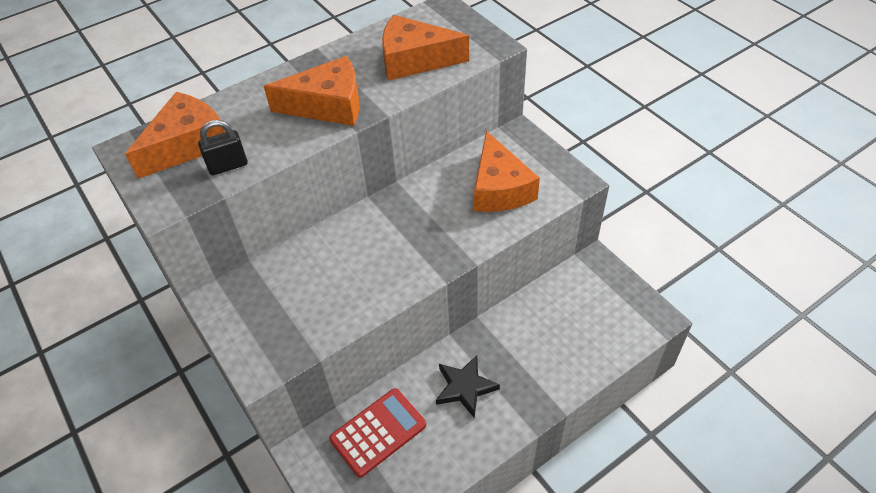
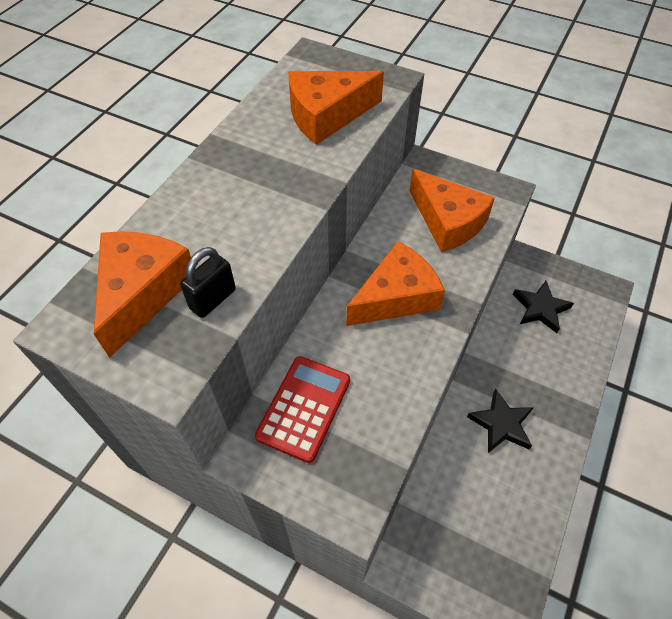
camera: 30 degrees left, 5 degrees up
orange cheese [264,56,359,126] -> orange cheese moved to [346,241,445,326]
red calculator [329,388,426,478] -> red calculator moved to [255,356,350,463]
none -> black star [512,281,574,333]

